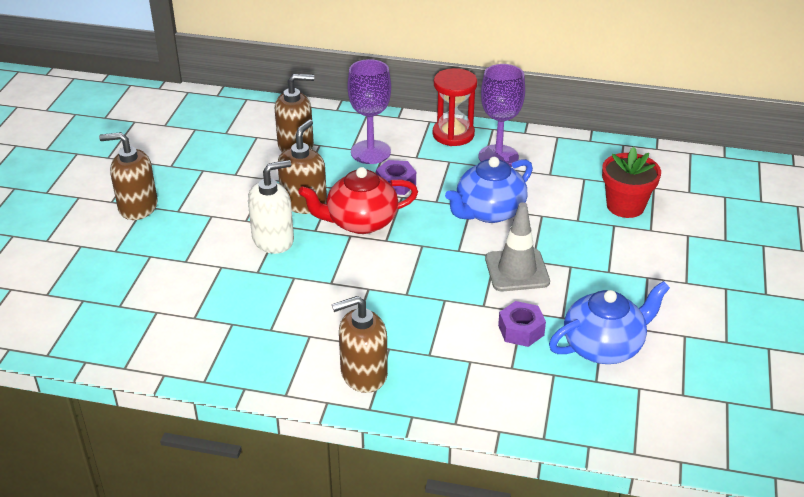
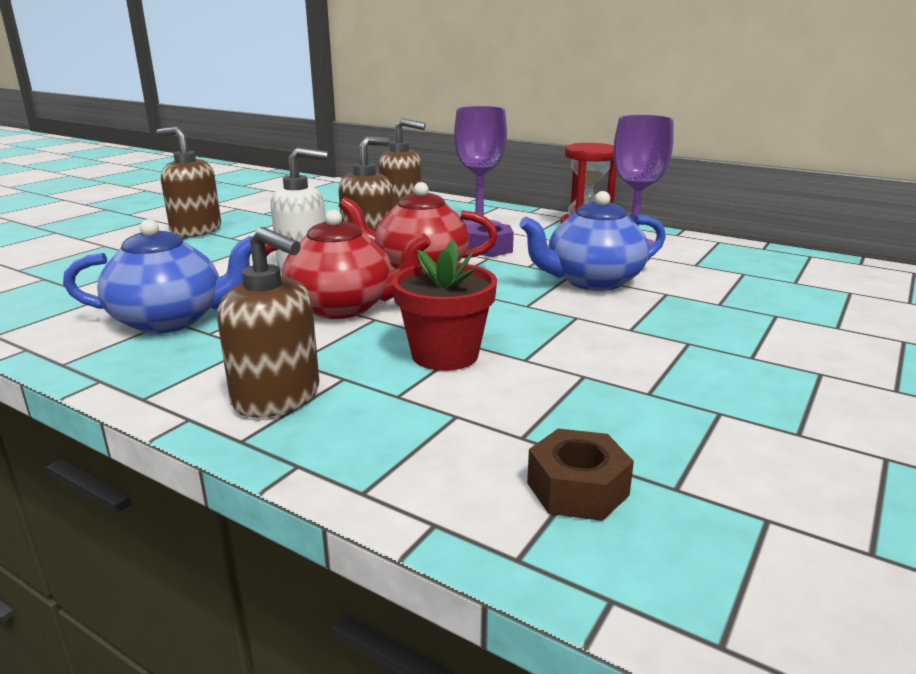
camera: 20 degrees right, 15 degrees down
brown soap dispenser [332,296,388,393] -> brown soap dispenser turned 150 degrees counterclockwise [217,227,320,418]
grey traffic cone [485,202,550,291] -> none
purple nut [498,301,546,347] -> none
blue teapot [549,281,670,364] -> blue teapot moved to [63,219,252,333]
red flower pot [602,147,661,218] -> red flower pot moved to [392,240,497,371]
none -> red teapot [265,210,431,319]
none -> brown nut [527,429,634,521]

